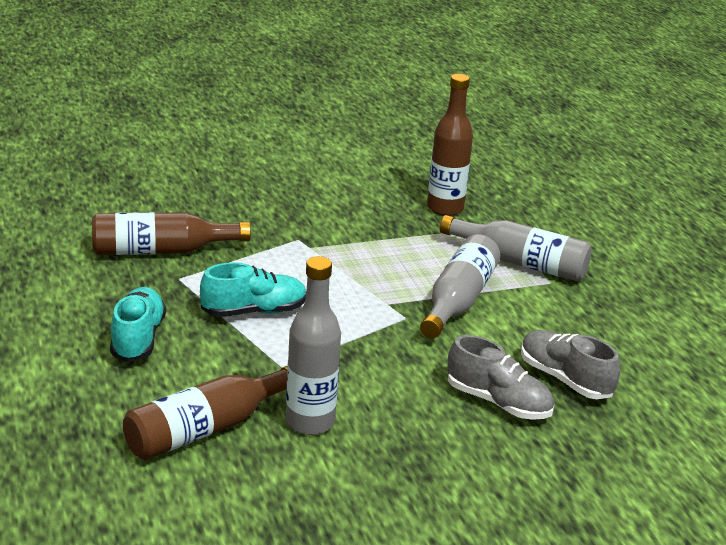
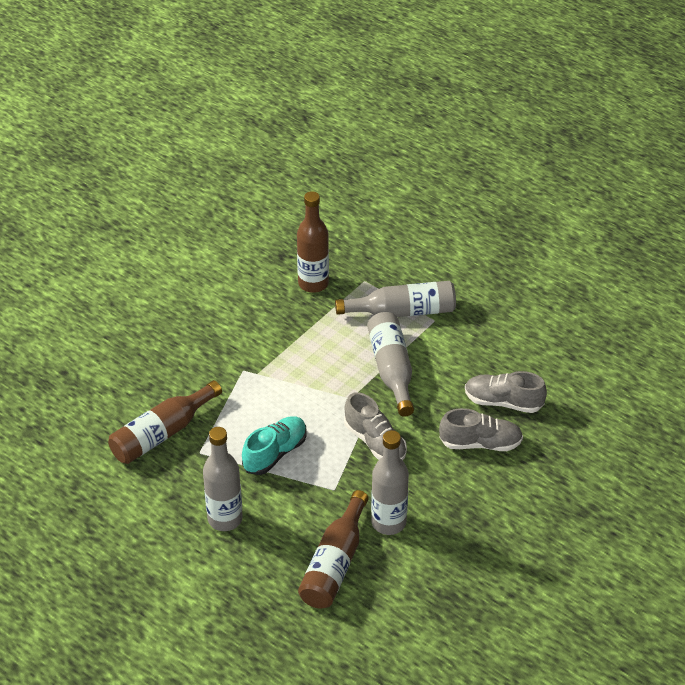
camera: 30 degrees left, 15 degrees up
turquoise shoe [110,287,166,362] -> grey bottle [203,427,243,531]
none -> grey shoe [344,392,407,460]

